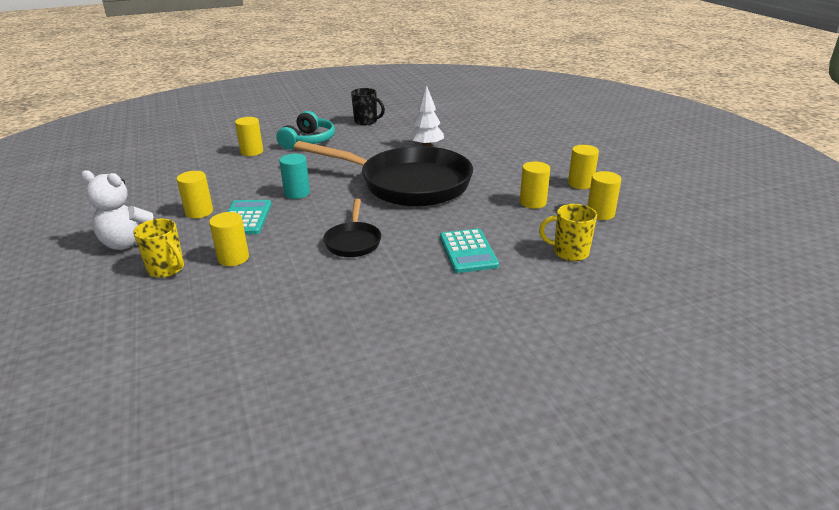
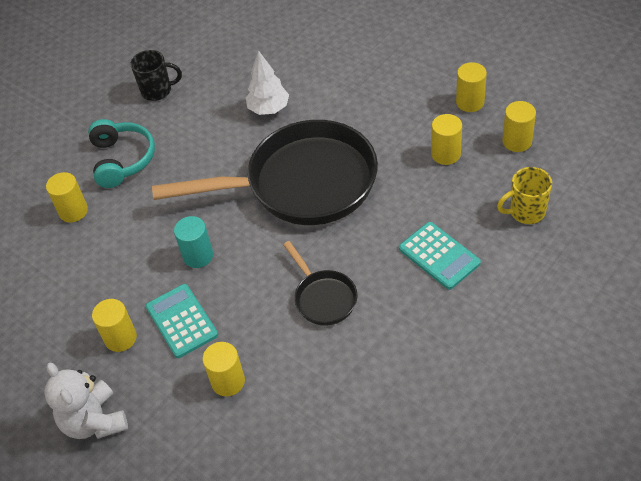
camera: 25 degrees left, 20 degrees up
white teddy bear [81,170,154,250] -> white teddy bear turned 75 degrees clockwise [44,363,128,439]
yellow mug [133,219,184,278] -> none

